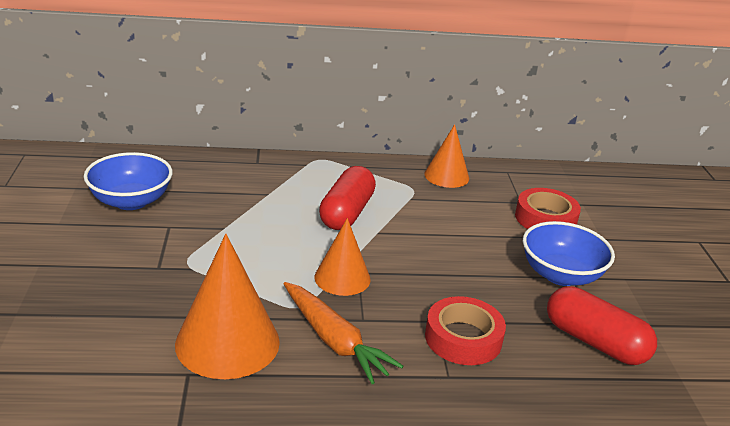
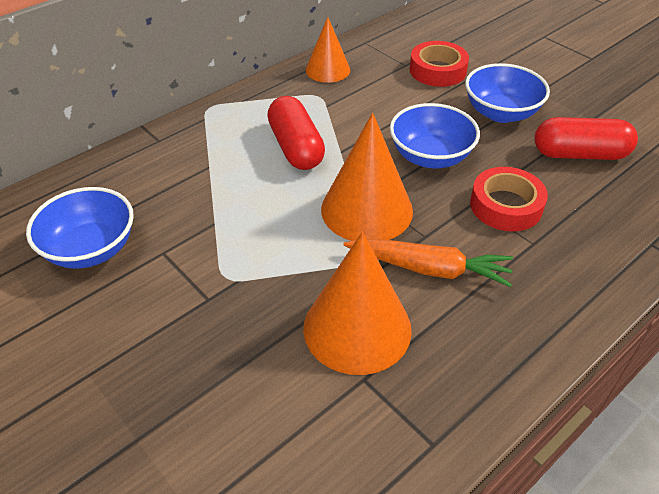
camera: 35 degrees left, 15 degrees up
orange cone [315,218,371,296] -> orange cone [321,113,413,241], size x1.62
none -> blue bowl [390,103,480,168]

